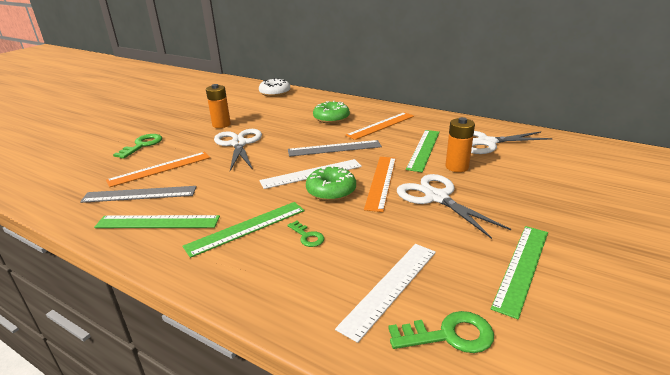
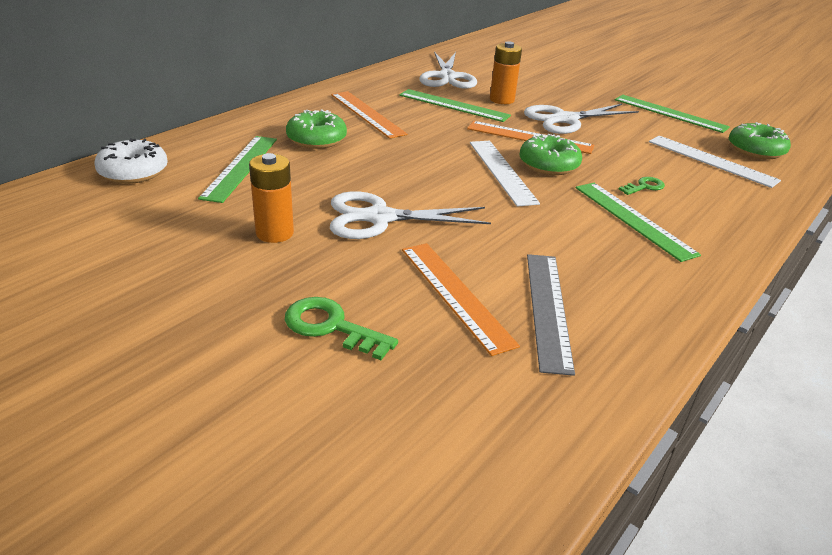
camera: 85 degrees left, 5 degrees up
green ruler [94,215,220,228] -> green ruler moved to [198,136,277,203]
grey ruler [288,140,382,157] -> none
green key [388,311,494,353] -> green donut [729,122,791,159]

